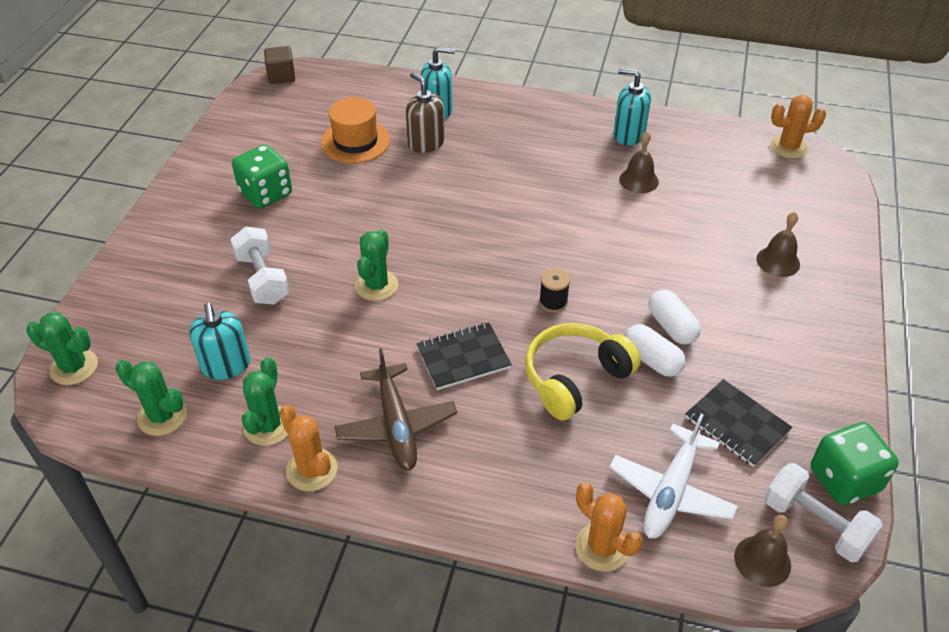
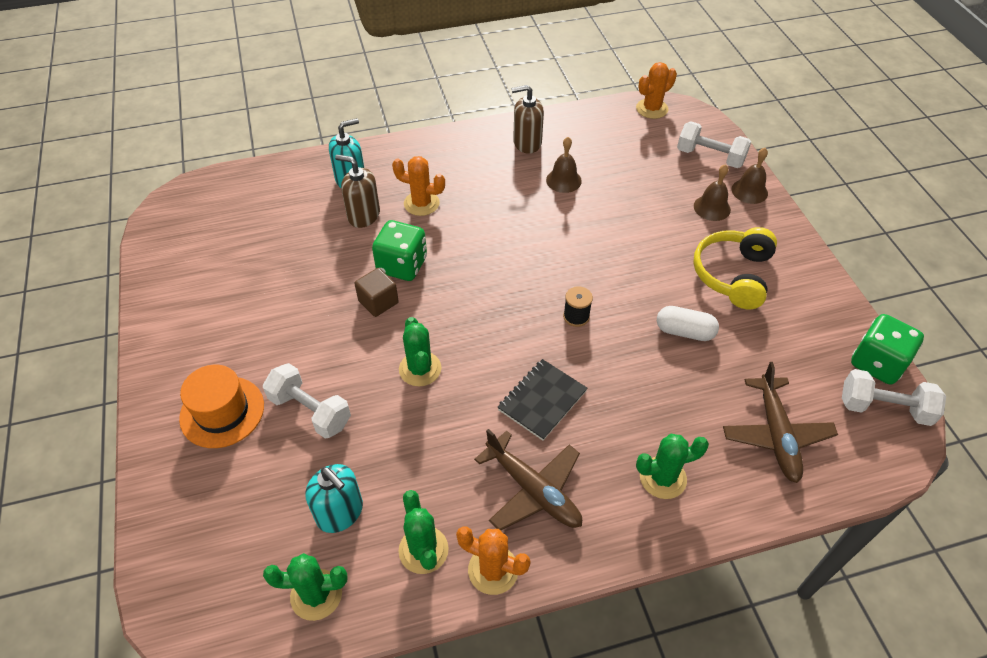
camera: 30 degrees left, 5 degrees up
green cactus [26,312,98,385] -> green cactus moved to [636,434,709,499]
green dice [232,144,292,208] -> green dice moved to [372,220,427,281]
brown cube [264,46,295,84] -> brown cube moved to [354,268,399,317]
orange hat [321,97,390,163] -> orange hat moved to [179,364,264,448]
yellow headphones [525,323,641,421] -> yellow headphones moved to [693,227,777,309]
orange cactus [575,482,643,572] -> orange cactus moved to [392,156,445,216]
white plane [610,414,738,539] -> brown plane [723,362,838,483]
turquoise soap dispenser [614,68,651,145] -> brown soap dispenser [511,85,544,154]
white capsule [648,290,701,345] -> none
black notebook [685,379,792,467] -> none
brown bell [734,515,791,587] -> brown bell moved to [731,148,768,204]
none -> white dumbbell [677,121,751,168]

